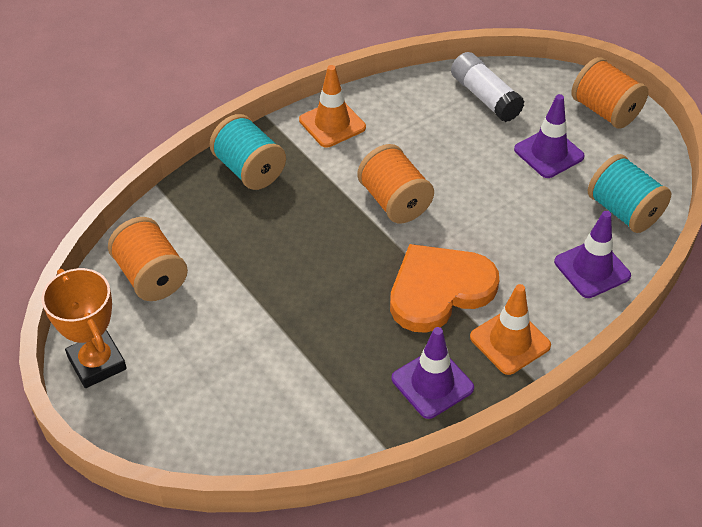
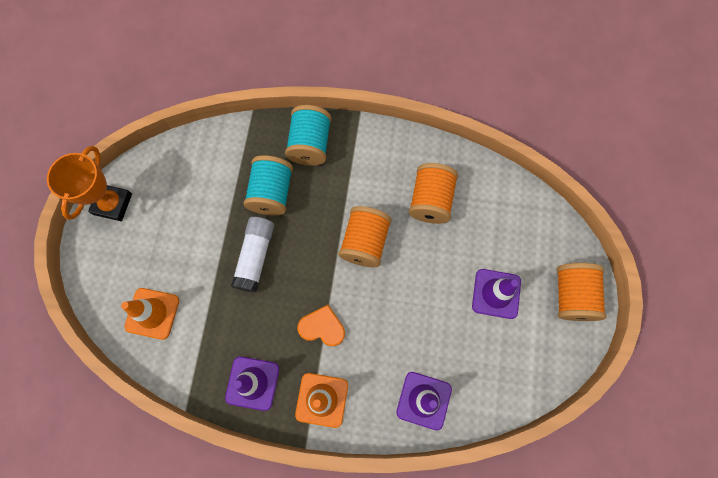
camera: 45 degrees right, 25 degrees up
orange spool [108,217,188,301] -> orange spool moved to [409,163,458,224]
orange traffic cone [299,65,366,148] -> orange traffic cone moved to [121,288,179,340]
orange heart [390,244,499,333] -> orange heart [297,305,345,346], size x0.53
white glue stick [451,52,525,122] -> white glue stick moved to [231,217,274,293]
turquoise spool [588,154,671,233] -> turquoise spool moved to [244,155,293,216]

